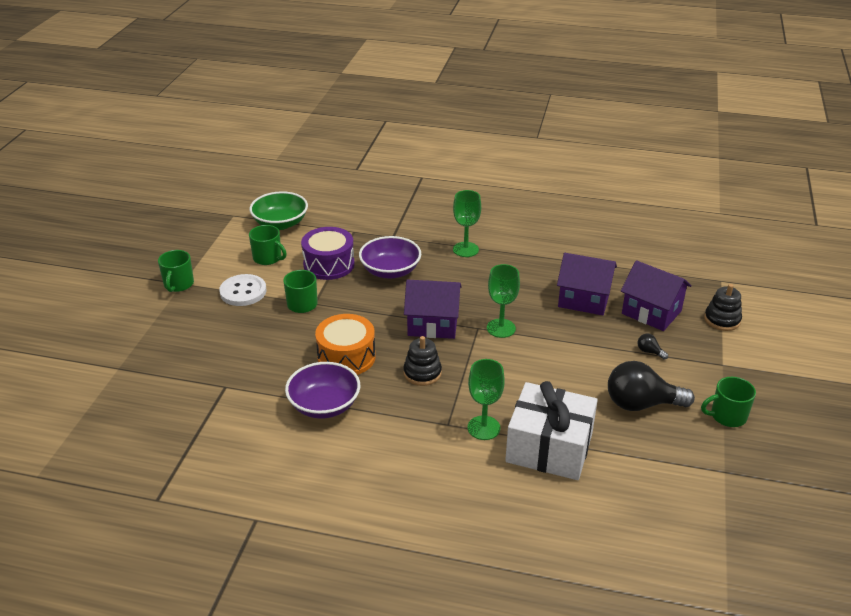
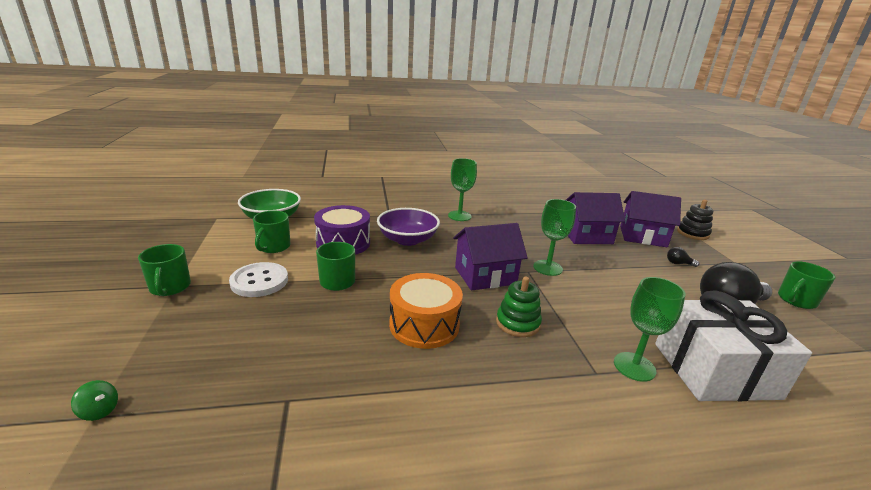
camera: 25 degrees left, 10 degrees down
green mug [249,225,287,265] -> green mug turned 90 degrees clockwise [253,211,290,253]
purple bowl [285,362,360,419] -> none
black stacking toy [403,336,442,386] -> green stacking toy [496,277,542,337]
none -> green spinning top [71,380,118,421]

